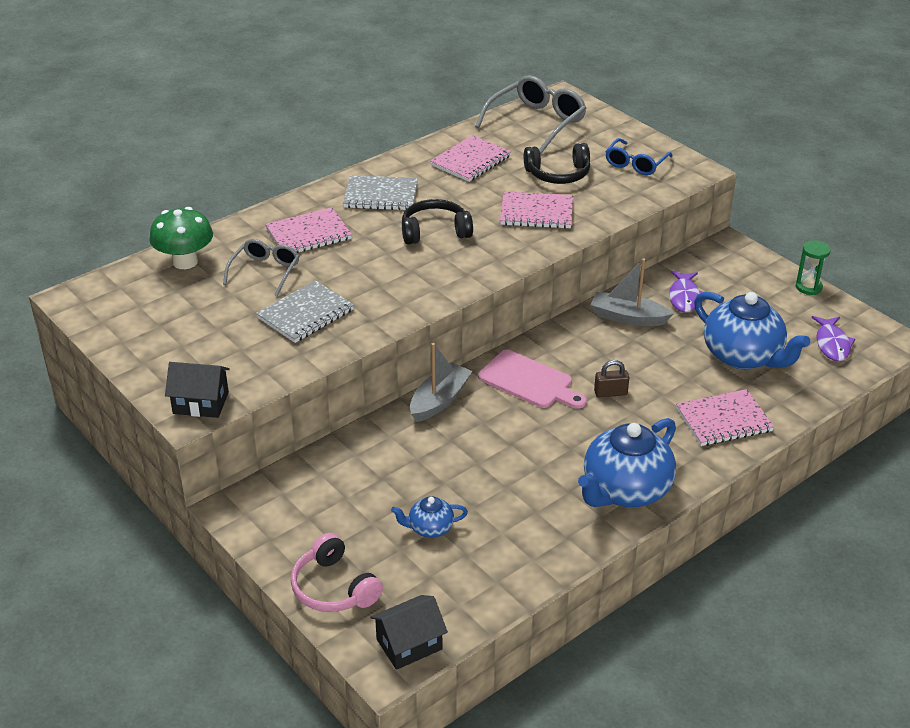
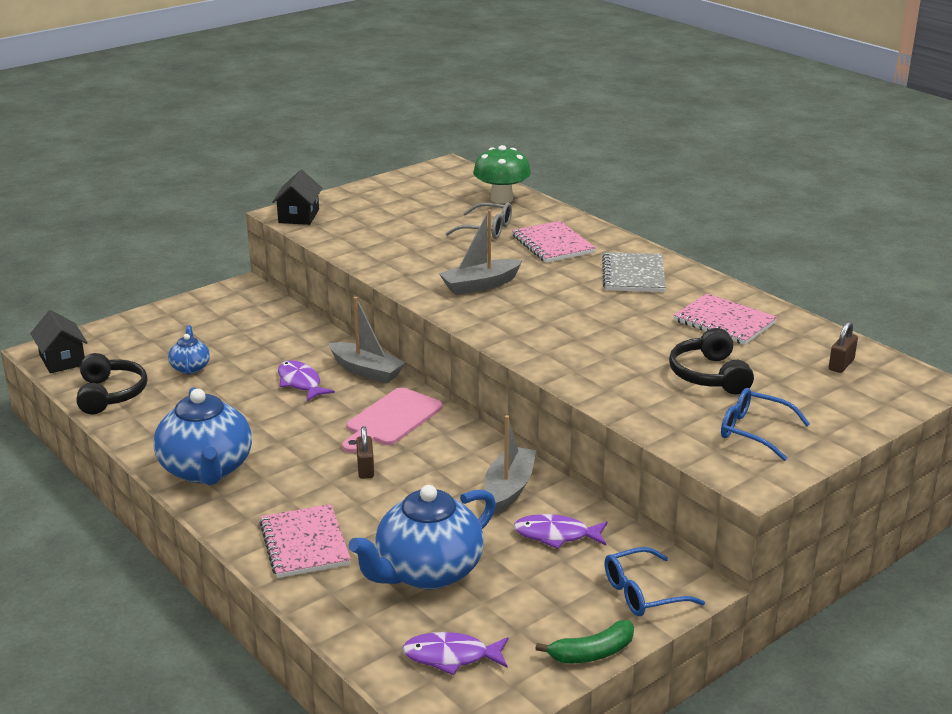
camera: 90 degrees right, 10 degrees down
grey notebook [256,280,354,343] -> none
pink headphones [291,533,383,612] -> none
black headphones [402,199,473,244] -> black headphones moved to [76,353,148,414]
grey glasses [475,75,586,154] -> brown padlock [829,321,858,373]
pink notebook [500,191,573,229] -> none
blue teapot [578,418,676,507] -> blue teapot turned 150 degrees counterclockwise [154,387,252,485]
green hourglass [796,240,831,295] -> green banana [535,620,634,663]
none -> purple fish [278,360,335,401]
none -> grey boat [439,209,523,295]
none -> blue glasses [604,547,705,616]

